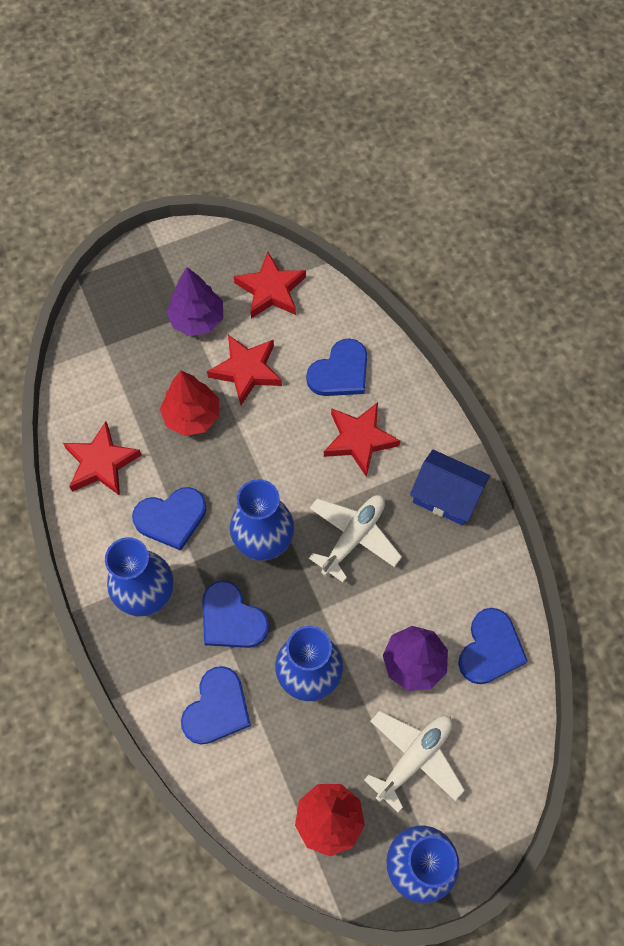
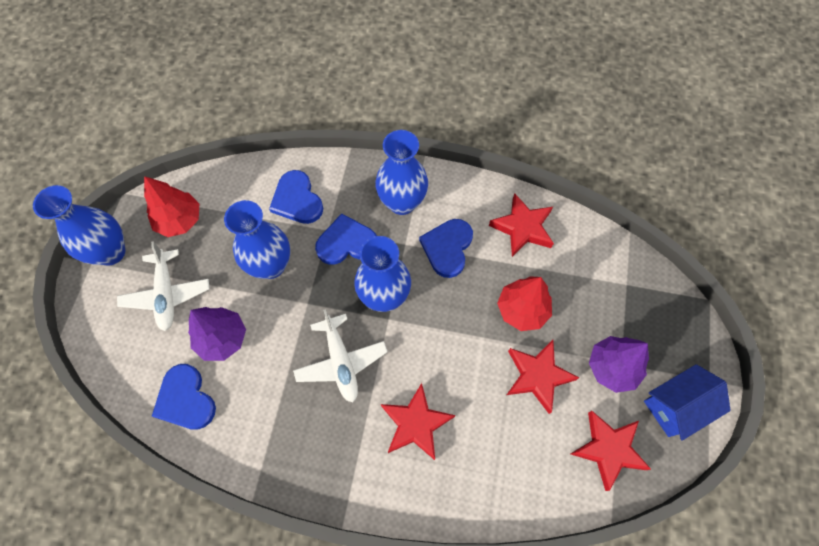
camera: 125 degrees right, 0 degrees up
blue heart [306,338,367,396] -> none
blue house [410,450,490,526] -> blue house moved to [644,364,731,441]

